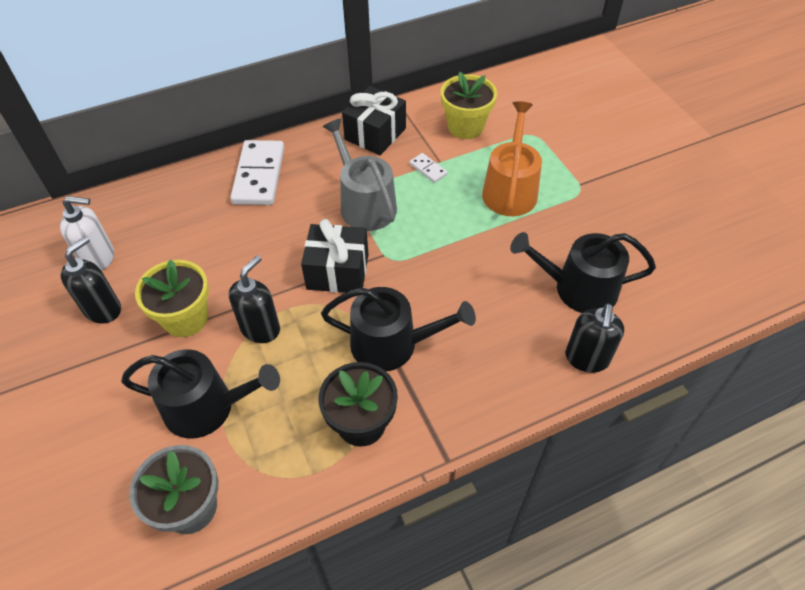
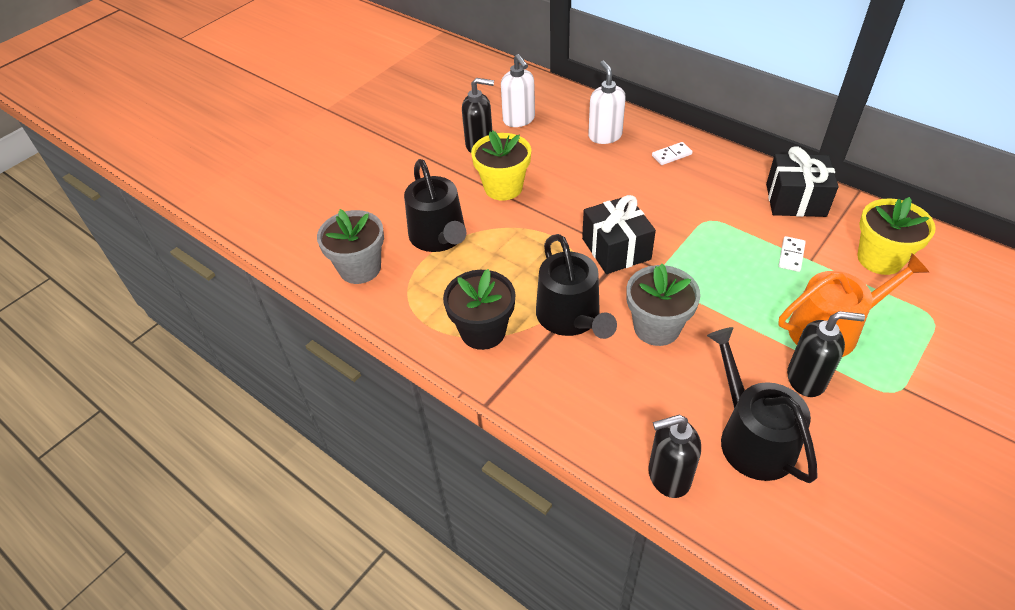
camera: 65 degrees right, 5 degrees down
black soap dispenser [229,255,280,343] -> black soap dispenser moved to [787,311,865,397]
white domino [230,140,284,205] -> white domino [652,142,693,165], size x0.45
grey watering can [322,118,397,231] -> none
none -> white soap dispenser [588,60,626,144]
none -> grey flower pot [626,264,701,346]

